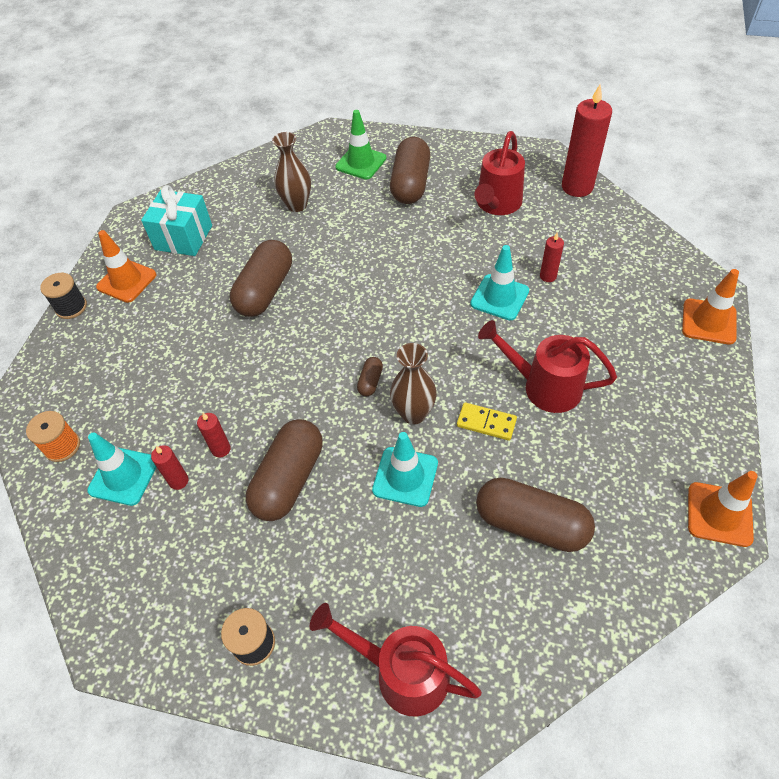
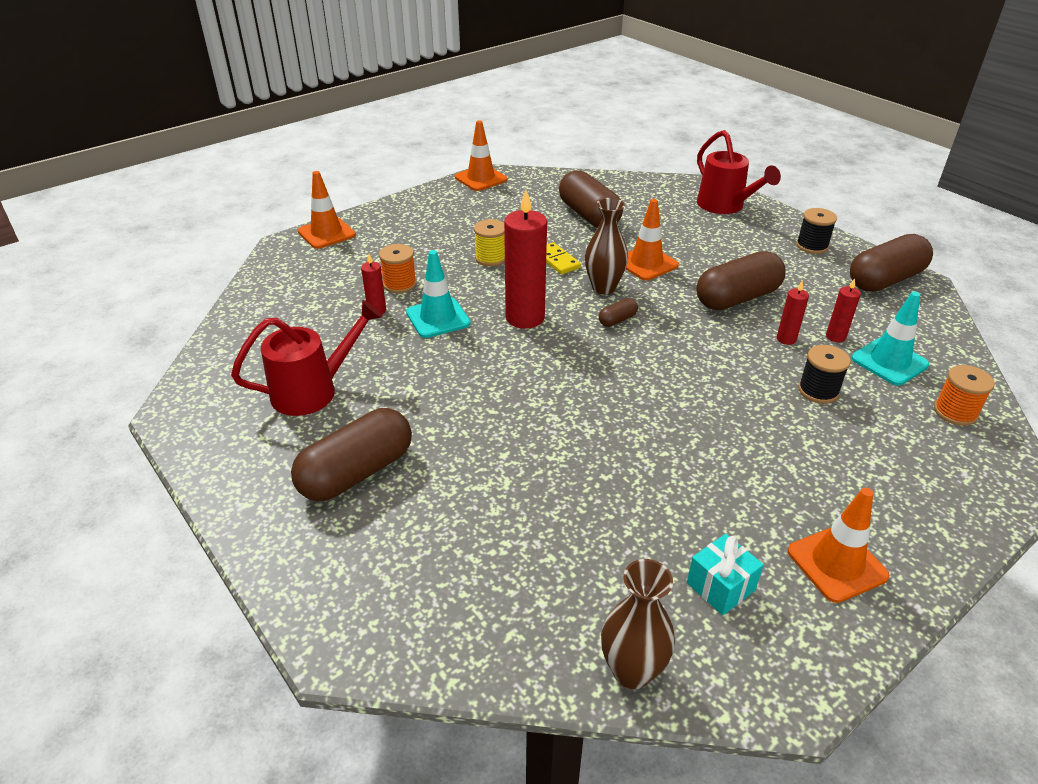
camera: 145 degrees left, 15 degrees down
black spool [40,273,87,319] -> black spool moved to [798,345,851,404]
turquoise gift [141,185,212,256] -> turquoise gift [687,534,764,615], size x0.62
brown capsule [230,240,292,317] -> brown capsule moved to [850,234,933,292]
brown vase [272,132,311,212] -> brown vase moved to [601,559,675,689]
green traffic cone [335,110,386,179] -> none
turquoise traffic cone [372,432,438,507] -> orange traffic cone [626,199,679,281]
red watering can [478,320,617,413] -> yellow spool [474,219,505,266]
red candle [562,84,612,197] -> red candle moved to [504,190,547,329]
none -> orange spool [379,244,417,293]

